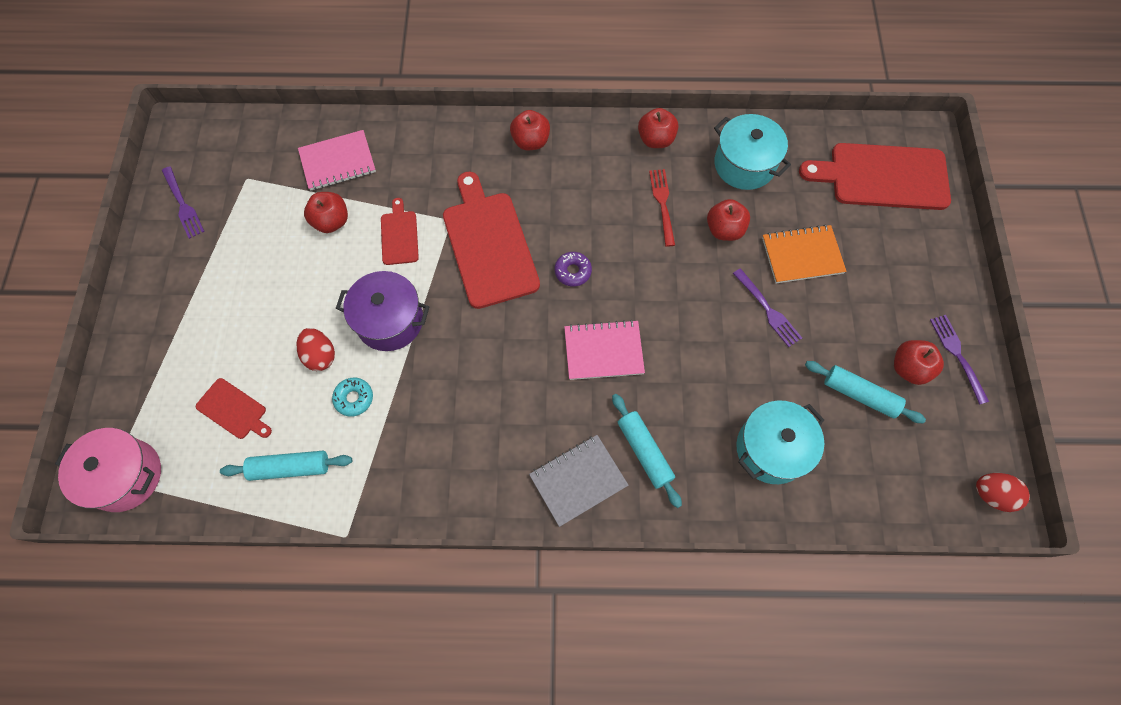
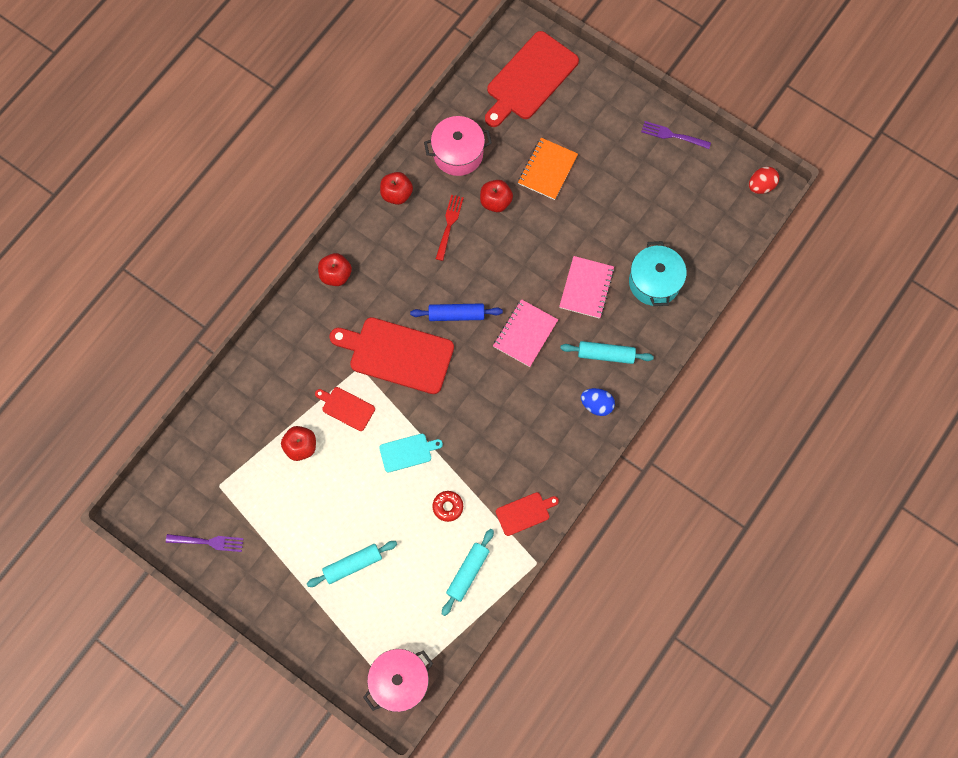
camera: 55 degrees left, 5 degrees up
red cutting board [196,378,272,439] -> red cutting board moved to [496,492,559,536]
red egg [297,328,335,371] -> none
pink notebook [298,130,376,191] -> pink notebook moved to [559,256,614,319]
turquoise donut [332,378,373,417] -> red donut [432,491,463,522]
purple pot [336,271,429,351] -> turquoise cutting board [379,434,443,472]
grey notebook [529,435,629,527] -> blue egg [581,388,615,416]
purple donut [555,252,592,286] -> blue rolling pin [410,303,503,321]
red fork [649,169,675,247] -> red fork turned 75 degrees clockwise [436,195,464,261]
turquoise pot [714,114,791,190] -> pink pot [424,116,492,176]
purple fork [733,268,802,347] -> none
turquoise rolling pin [805,361,926,423] -> turquoise rolling pin moved to [307,541,397,587]
red apple [894,340,944,385] -> none

